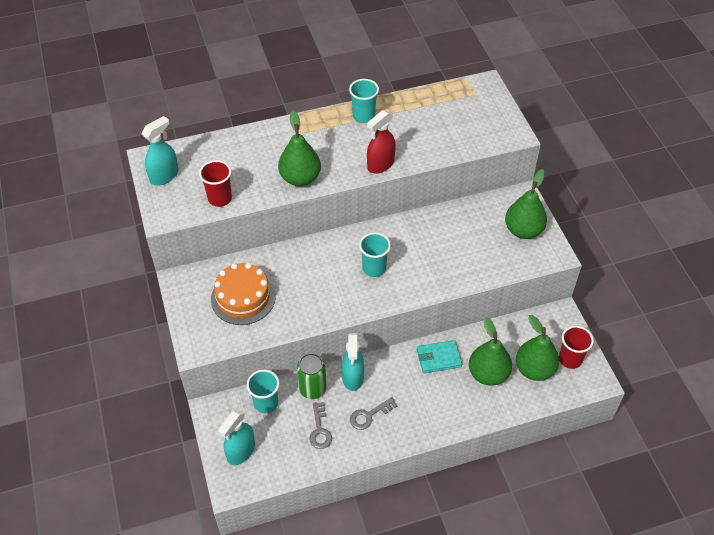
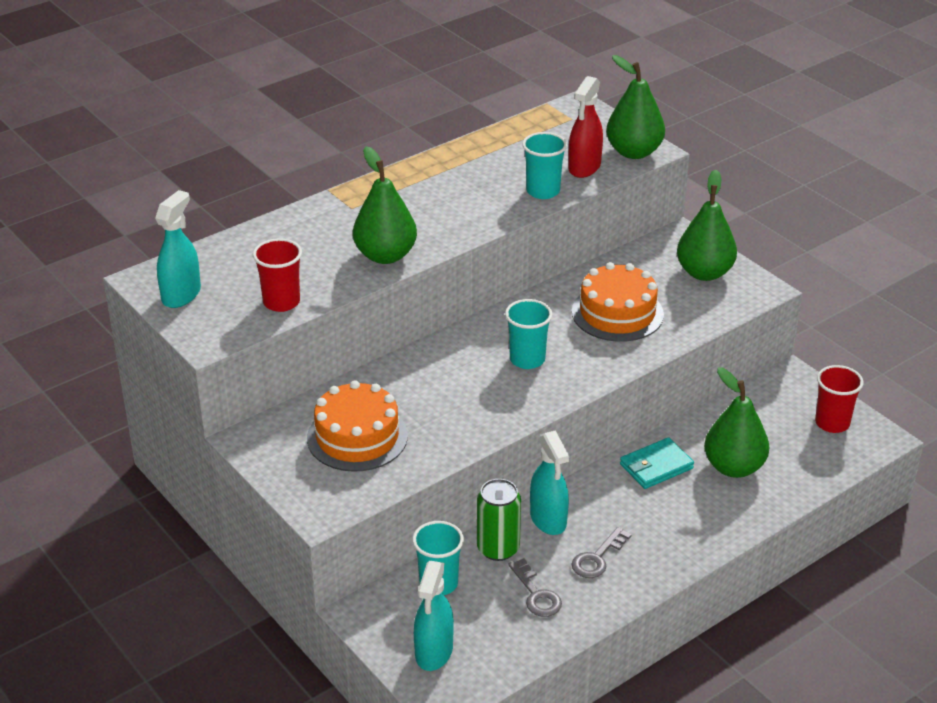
camera: 20 degrees left, 15 degrees down
turquoise cup [349,79,379,123] -> turquoise cup moved to [522,132,567,199]
red spray bottle [367,110,396,174] -> red spray bottle moved to [568,76,603,178]
green pear [516,315,559,381] -> green pear moved to [606,55,665,159]
none -> orange cake [572,262,664,342]

